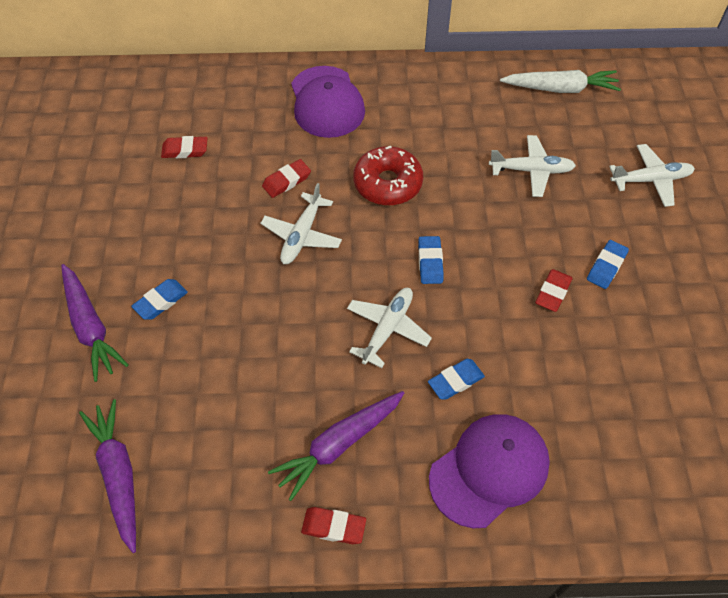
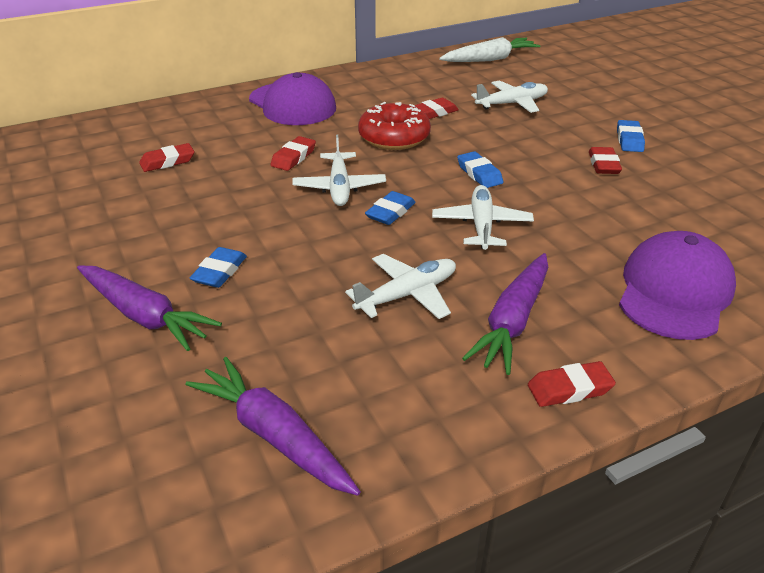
camera: 25 degrees left, 20 degrees down
blue eraser [428,359,485,400] -> blue eraser moved to [365,191,416,225]
white plane [609,144,695,207] -> white plane moved to [345,254,456,319]
none -> red eraser [414,98,459,119]

